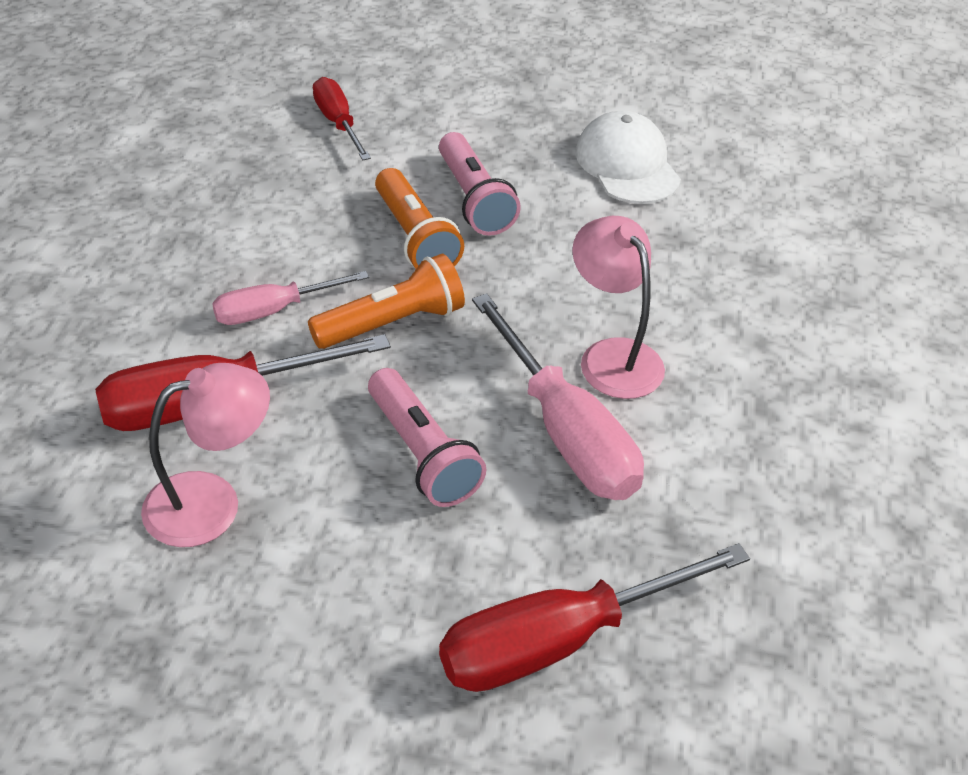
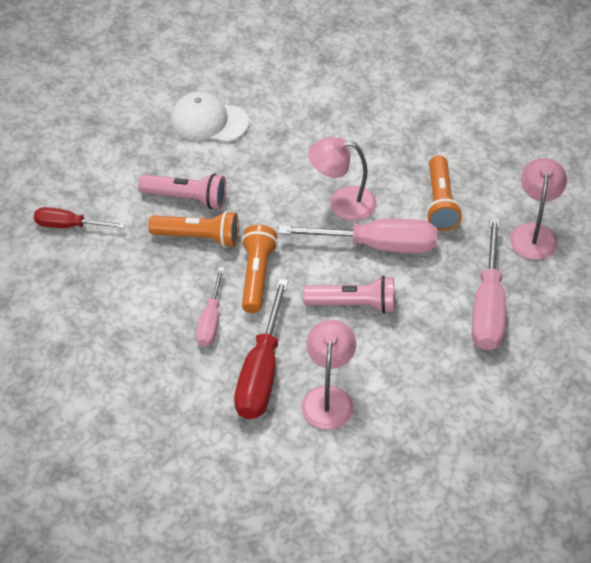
camera: 55 degrees left, 5 degrees up
red screwdriver [439,543,750,692] -> pink screwdriver [472,217,506,350]
none -> orange flashlight [426,155,462,231]
none -> pink lamp [510,158,567,260]

